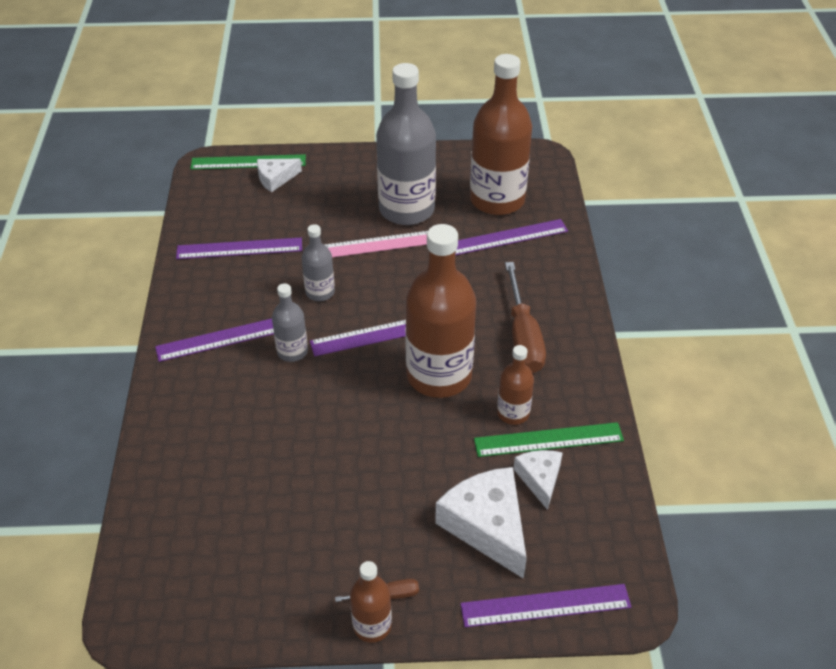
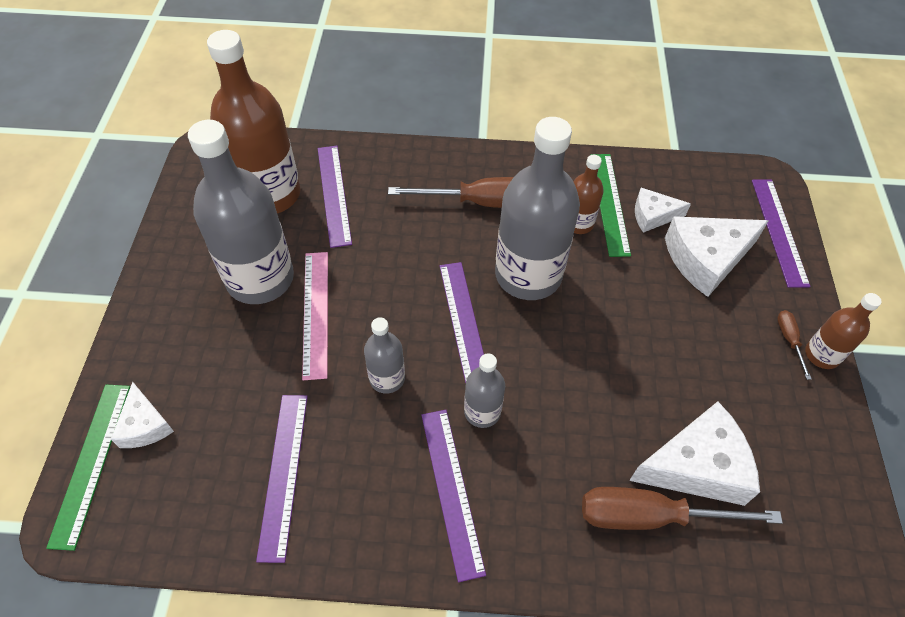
camera: 85 degrees left, 10 degrees up
brown bottle [405,224,476,398] -> grey bottle [495,117,580,300]
none -> brown screwdriver [582,487,783,530]
none -> white cheese [629,401,760,506]

